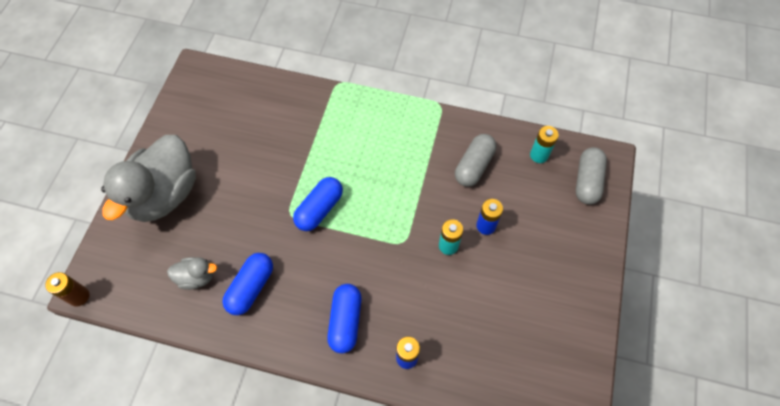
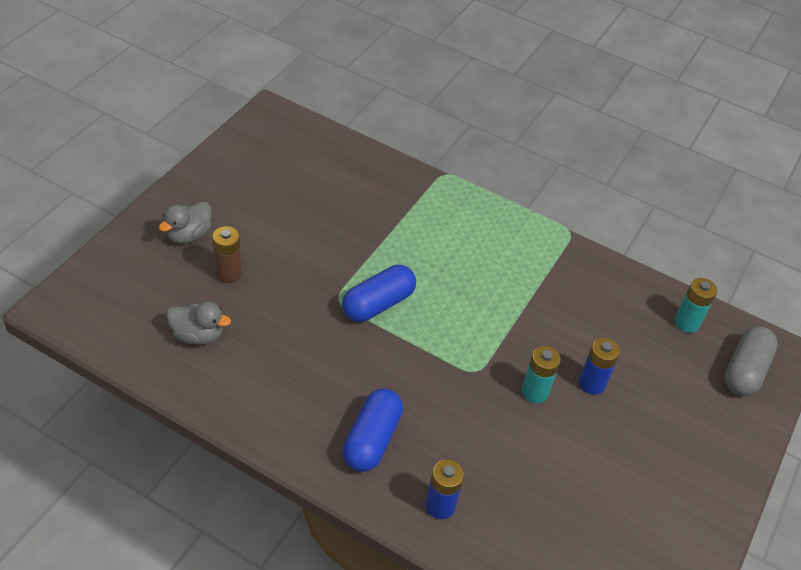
camera: 10 degrees right, 15 degrees down
brown battery [45,272,90,307] -> brown battery moved to [212,226,242,283]
grey duck [101,135,196,222] -> grey duck [159,201,212,244], size x0.45
blue capsule [223,253,273,315] -> none
grey capsule [455,134,496,187] -> none

